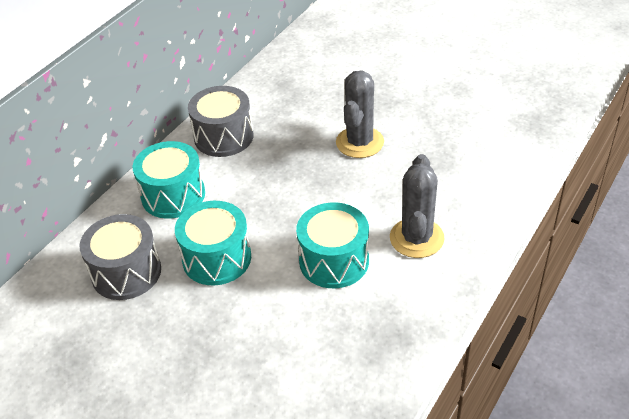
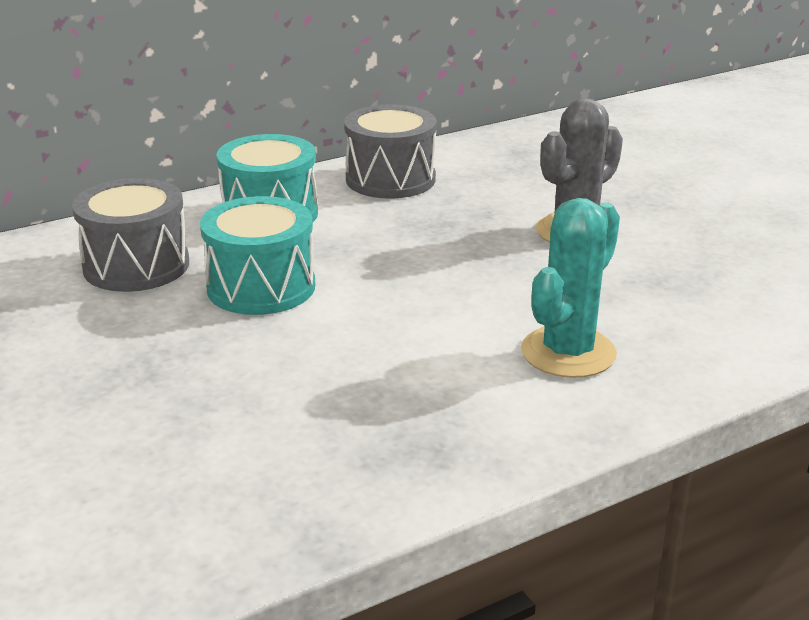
camera: 25 degrees right, 15 degrees down
turquoise drum [296,203,369,288] -> none
grey cactus [390,154,445,258] -> turquoise cactus [521,198,620,378]

